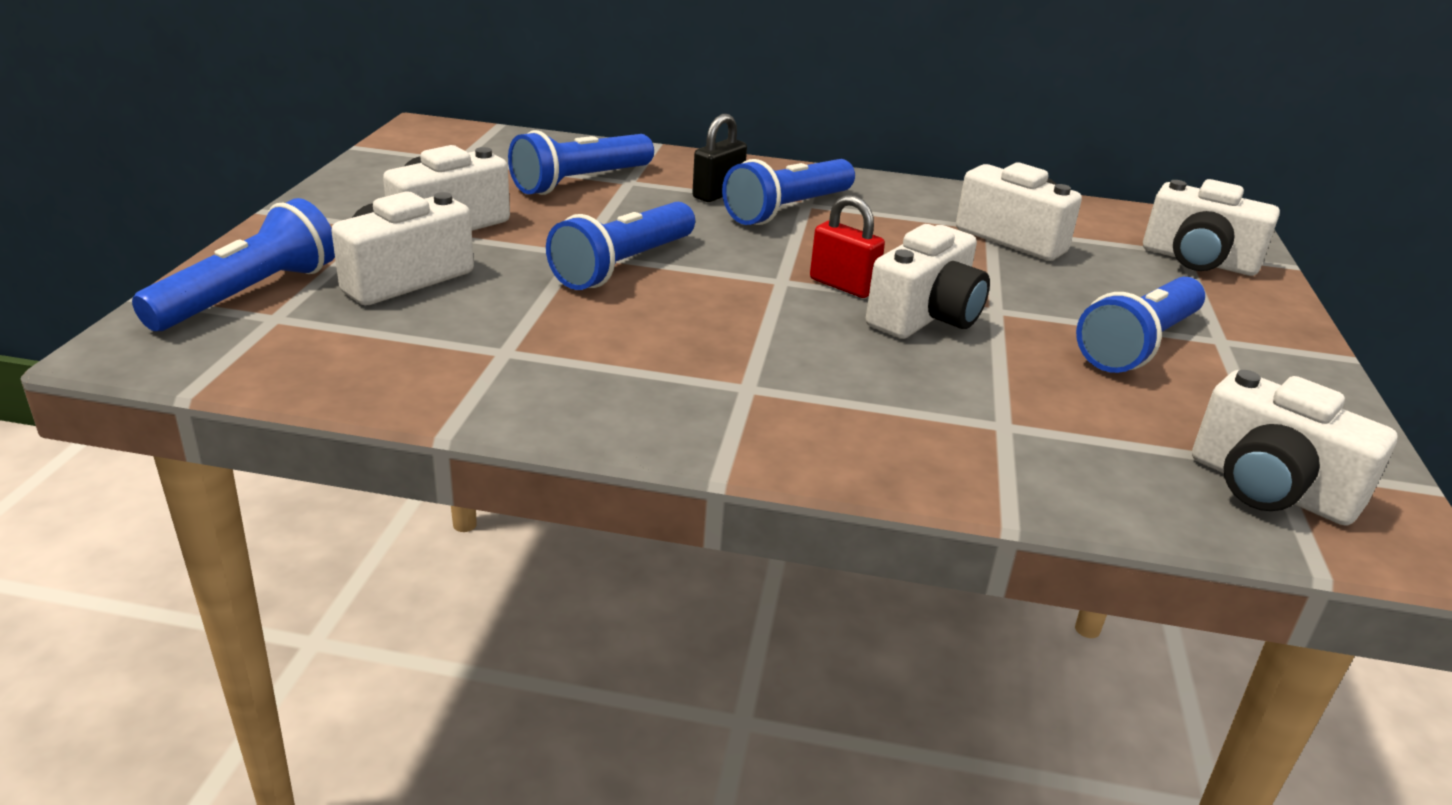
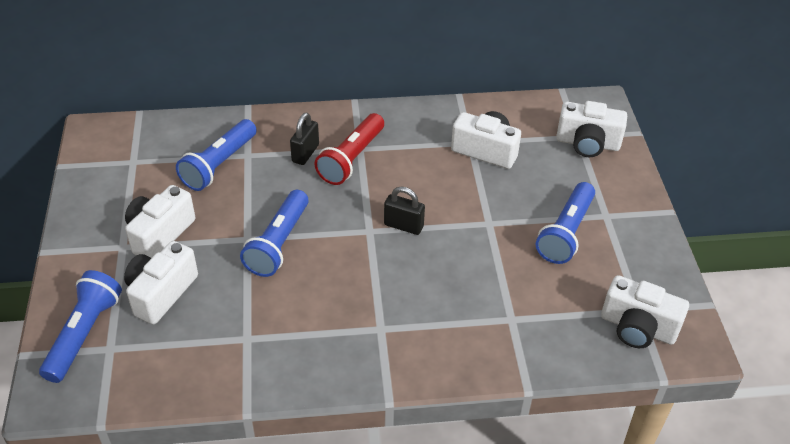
camera: 15 degrees left, 15 degrees up
blue flashlight [722,159,855,225] -> red flashlight [314,113,384,185]
red padlock [810,195,885,298] -> black padlock [384,186,425,235]
white camera [866,224,990,339] -> none

